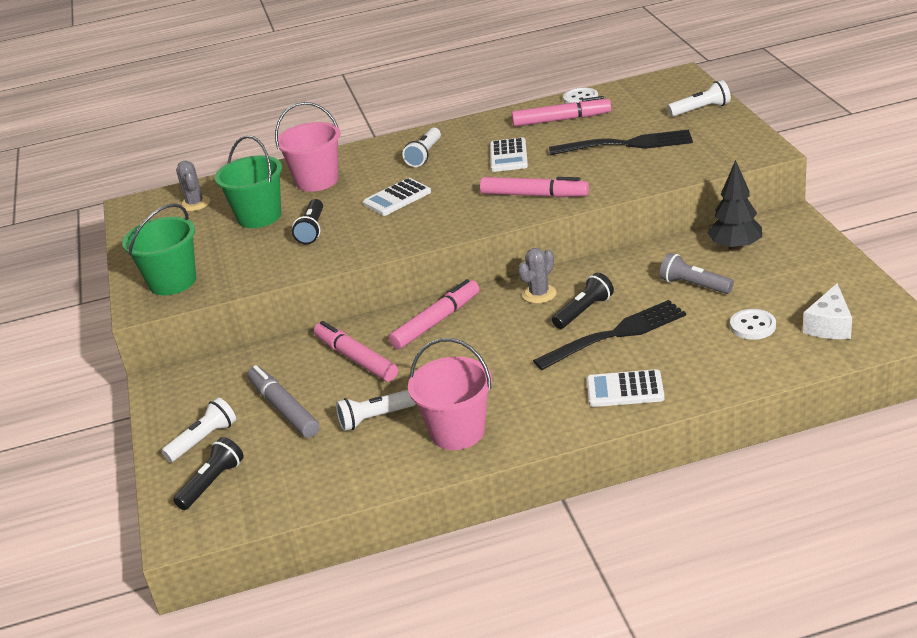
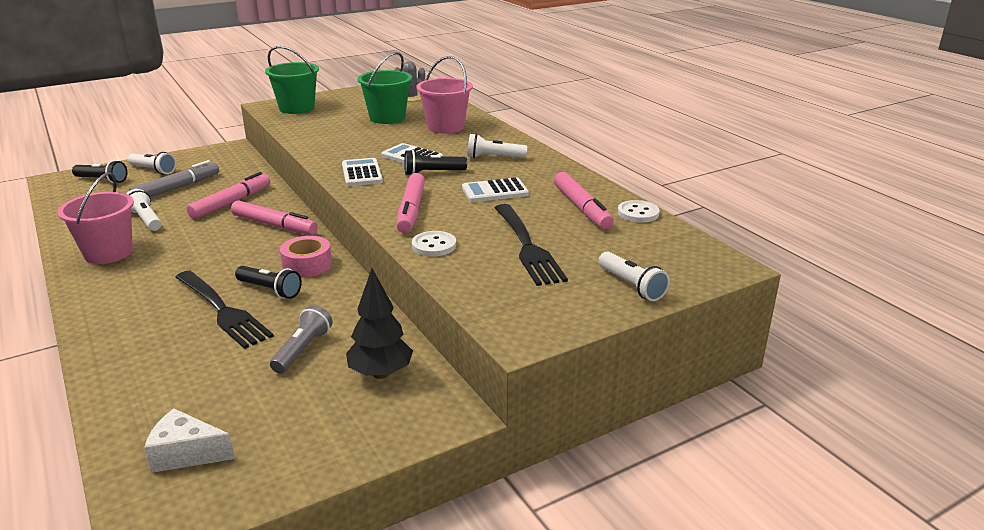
camera: 70 degrees right, 5 degrees down
black flashlight [292,199,323,244] -> black flashlight moved to [404,150,467,175]
grey cactus [518,248,557,304] -> pink tape [280,236,332,278]
white calculator [587,369,664,407] -> white calculator moved to [342,158,383,186]
white button [730,309,776,340] -> white button moved to [412,231,456,256]

